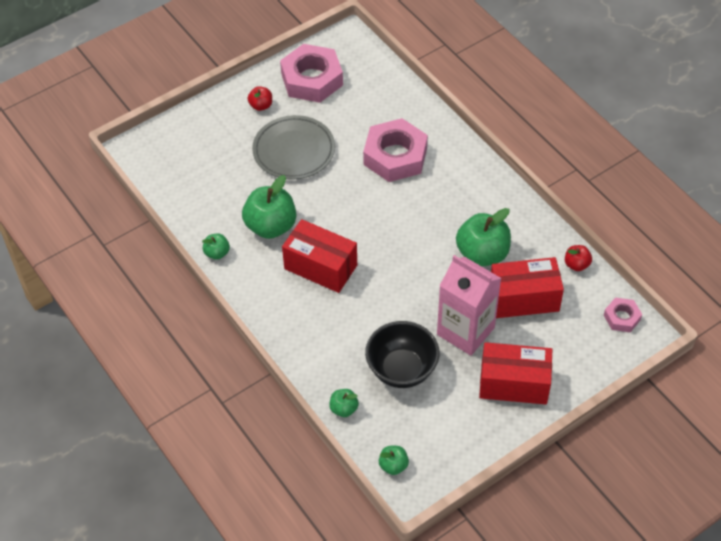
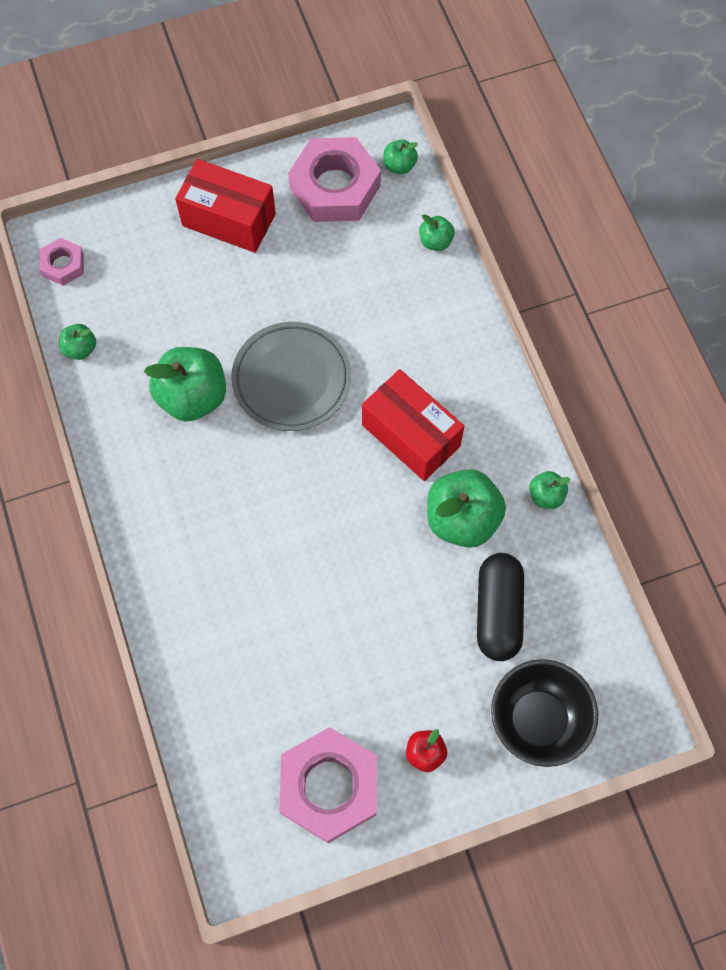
camera: 165 degrees left, 15 degrees up
grey plate [252,115,335,180] -> grey plate moved to [231,322,351,431]
pink nut [363,118,428,182] -> pink nut moved to [288,137,381,222]
black bowl [365,321,440,388] -> black bowl moved to [491,659,598,767]
pink carton [437,255,501,356] -> none
red box [491,257,564,318] -> none
red apple [565,245,592,271] -> green apple [59,324,96,360]
none -> black capsule [477,553,524,661]

